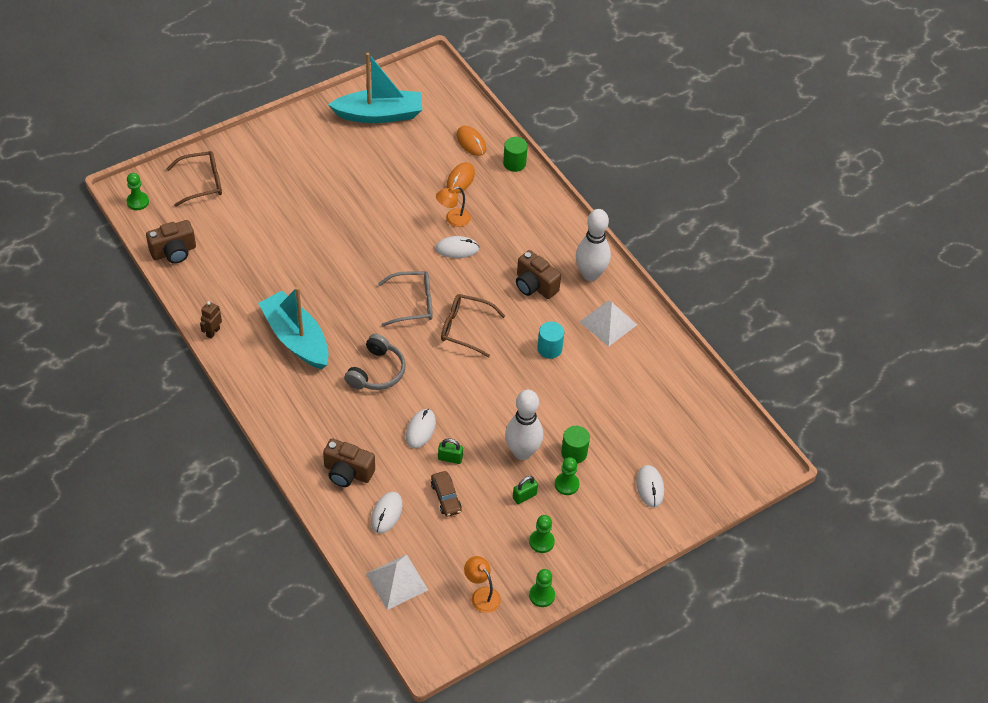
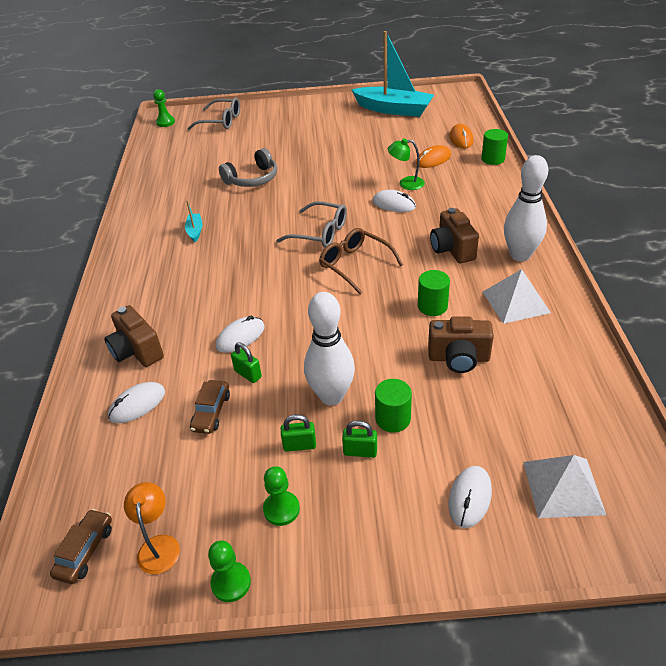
camera: 35 degrees right, 10 degrees down
brown camera [146,220,196,264] -> brown camera moved to [428,316,494,373]
brown glasses [166,151,222,207] -> grey glasses [187,97,240,130]
brown robot [200,301,222,339] -> none
turquoise boat [258,287,329,369] -> turquoise boat [185,200,202,242], size x0.41
grey headphones [344,334,406,390] -> grey headphones moved to [219,148,277,187]
white pyramid [366,554,428,610] -> white pyramid moved to [523,455,606,518]
orange lamp [436,187,471,227] -> green lamp [388,138,425,190]
turquoise cylinder [537,322,564,359] -> green cylinder [418,270,450,316]
green pawn [555,457,579,495] -> green padlock [342,420,377,458]
none -> brown car [50,509,112,584]

